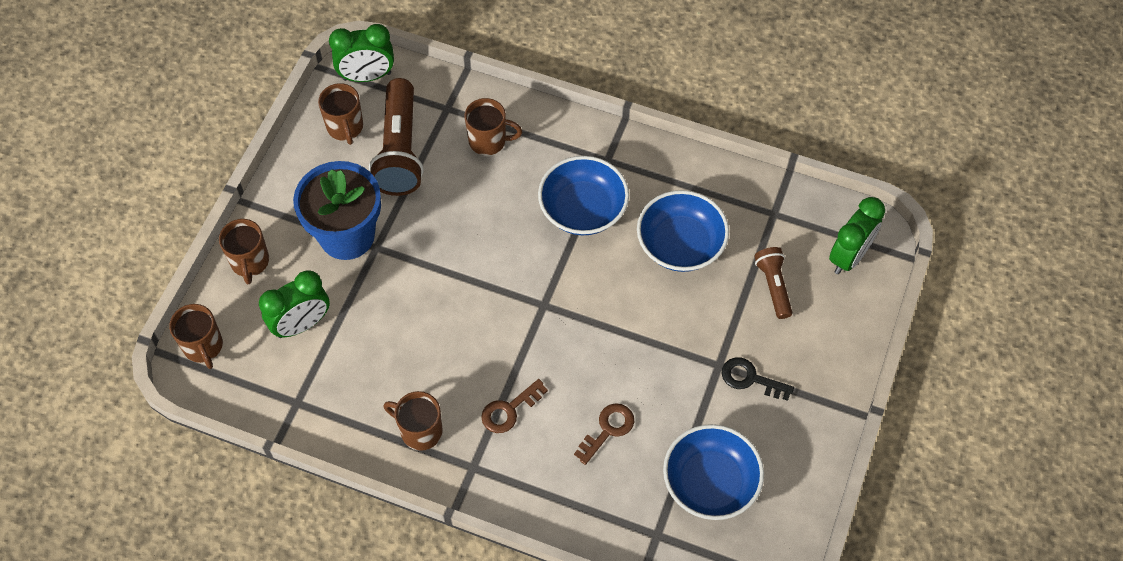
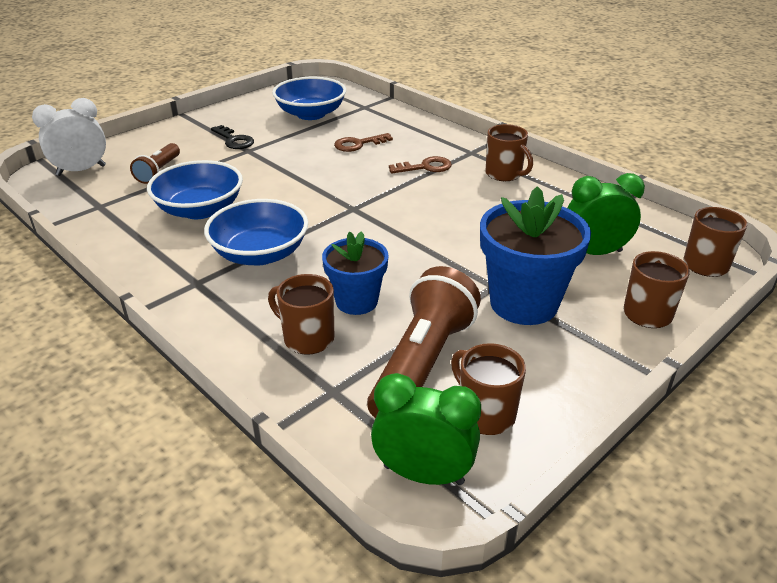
camera: 155 degrees left, 25 degrees down
brown mug [318,83,363,145] -> brown mug turned 45 degrees counterclockwise [451,343,526,435]
green clock [829,197,885,274] -> white clock [32,98,106,176]
none -> blue flower pot [322,231,388,315]

